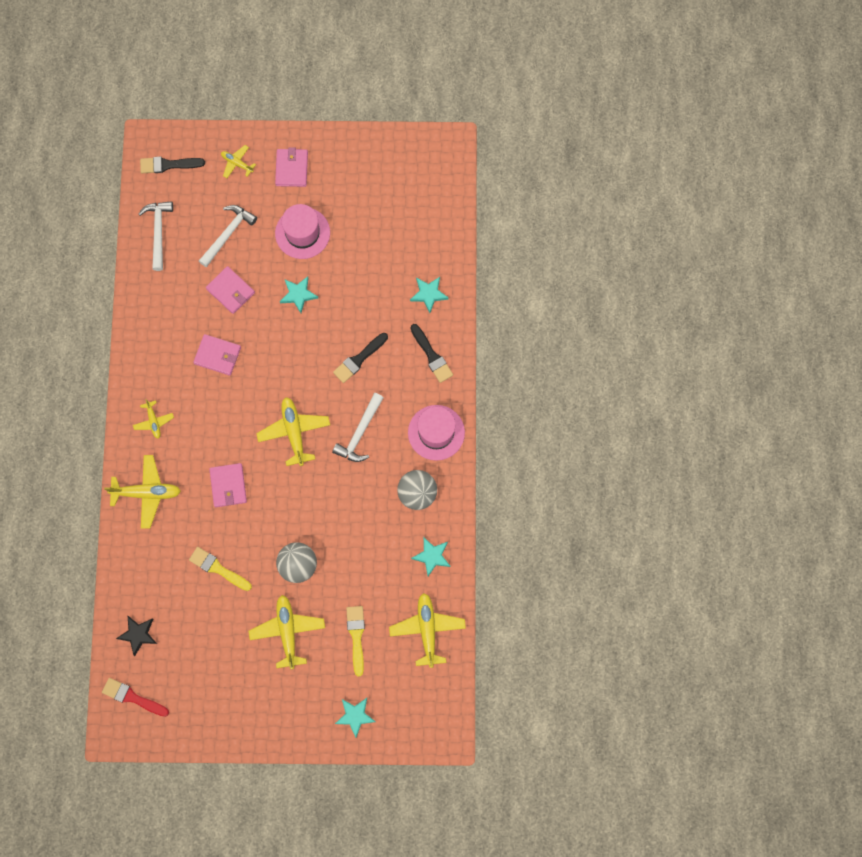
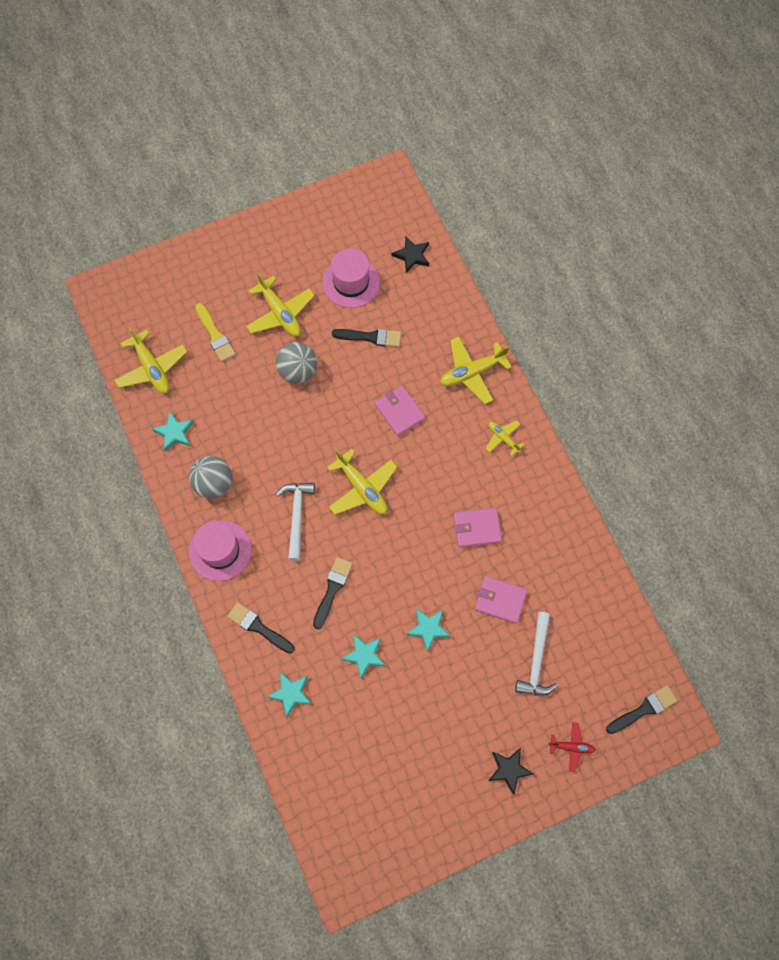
camera: 155 degrees right, 5 degrees down
red brush [102,678,169,717] -> none
white hammer [138,201,173,271] -> none
yellow brush [189,547,252,591] -> black brush [332,329,401,347]
yellow plane [221,145,256,178] -> red plane [549,722,596,772]
pink wallet [275,148,308,187] -> black star [488,748,533,795]
pink hat [275,204,330,259] -> pink hat moved to [323,248,380,308]
turquoise star [335,698,376,738] -> turquoise star moved to [341,635,386,678]

